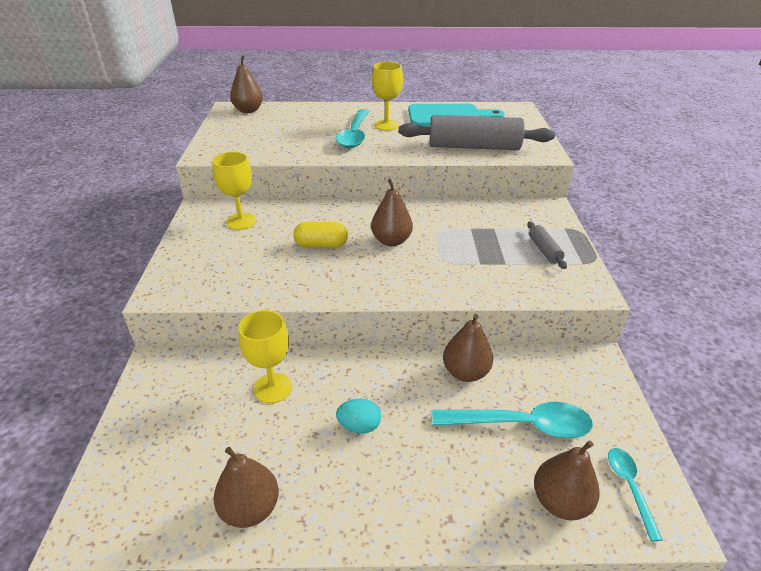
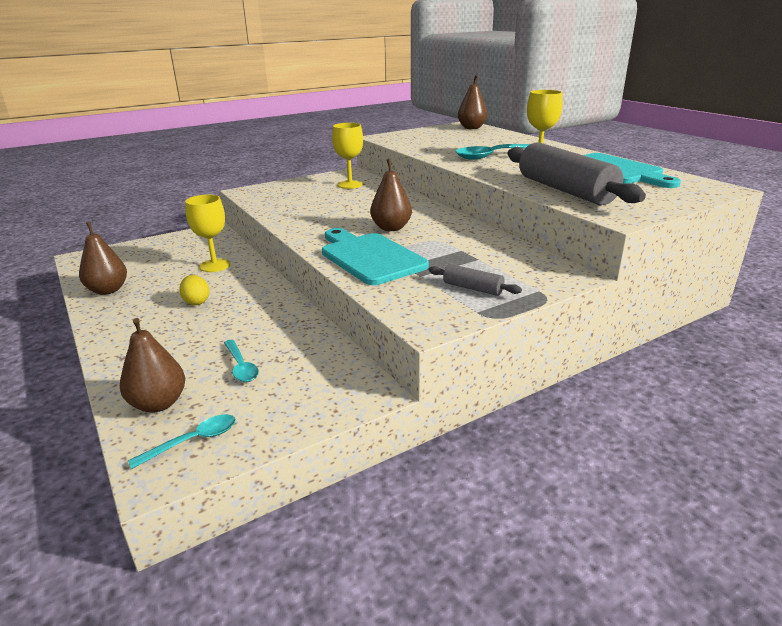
camera: 60 degrees right, 10 degrees down
yellow capsule [293,222,348,248] -> none
turquoise egg [336,398,381,434] -> yellow egg [179,275,210,305]
turquoise spoon [432,402,593,438] -> turquoise spoon [224,340,259,382], size x0.55
brown pear [443,314,493,382] -> none
grey rolling pin [527,222,567,269] -> grey rolling pin turned 75 degrees clockwise [429,264,522,296]
none -> turquoise cutting board [322,228,429,285]

